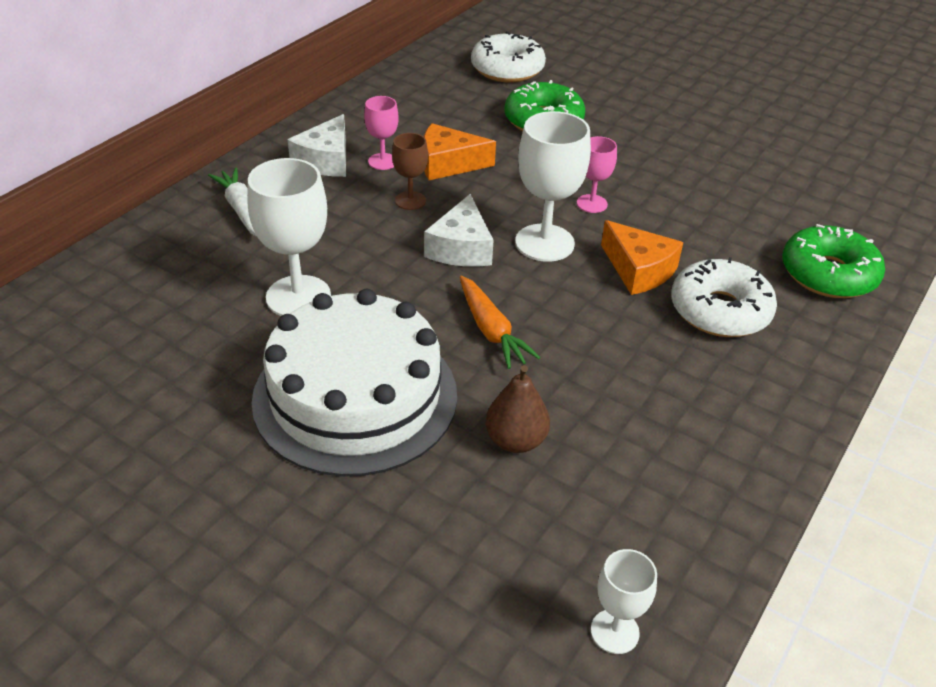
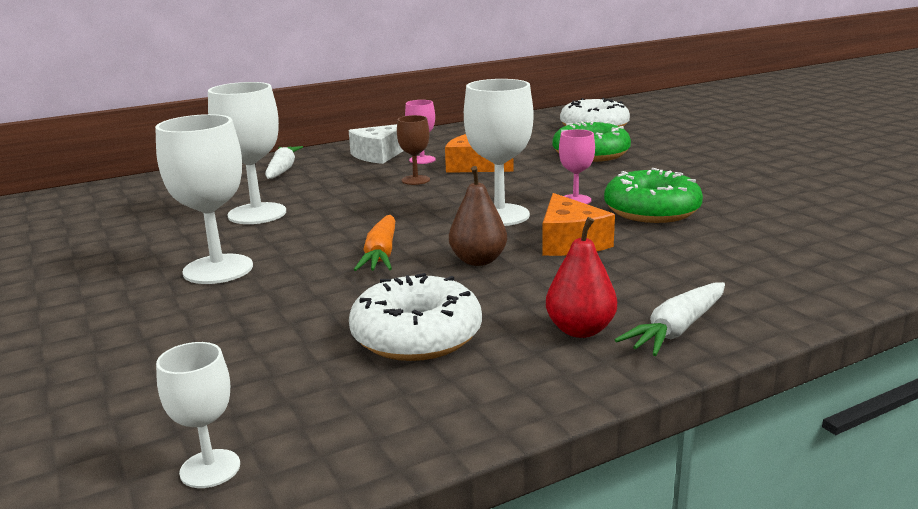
camera: 30 degrees right, 20 degrees down
white cake [251,289,457,477] -> white goblet [155,114,253,284]
white cheese [424,194,494,267] -> none
brown pear [485,365,550,453] -> brown pear moved to [449,166,507,266]
white donut [671,257,777,337] -> white donut moved to [349,273,482,361]
green donut [782,224,885,298] -> green donut moved to [604,168,703,223]
none -> red pear [546,217,617,338]
none -> white carrot [615,282,725,356]

